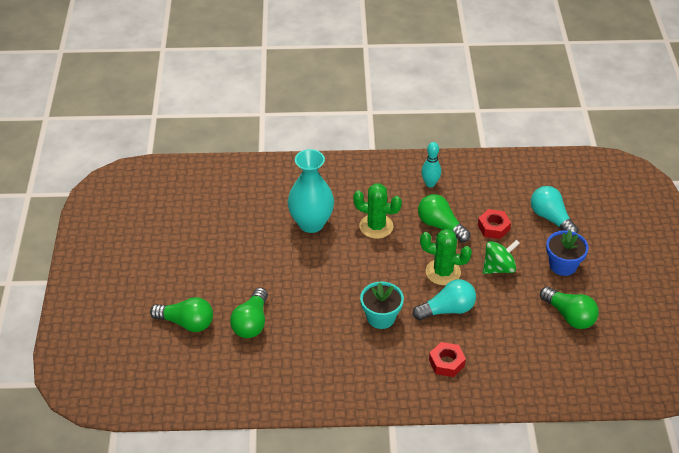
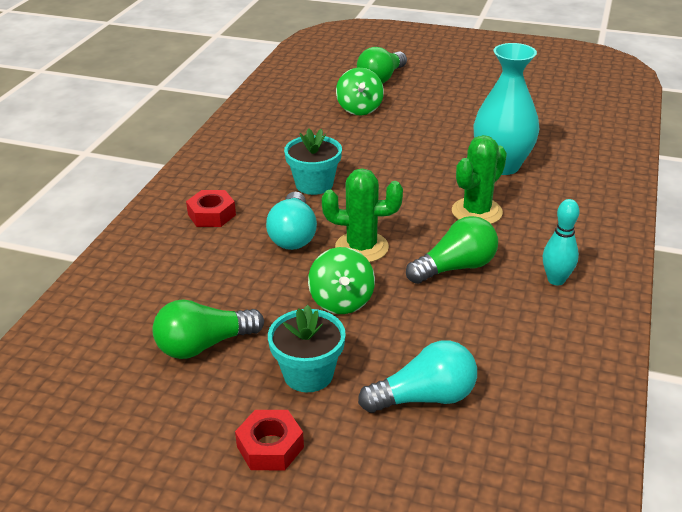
camera: 110 degrees right, 10 degrees down
green light bulb [230,288,268,338] -> green spinning top [336,68,384,116]
green cactus [420,229,472,285] -> green cactus turned 60 degrees clockwise [322,168,403,262]
red nut [478,209,511,239] -> red nut moved to [235,410,304,471]
blue flower pot [546,230,589,276] -> turquoise flower pot [268,305,346,392]

